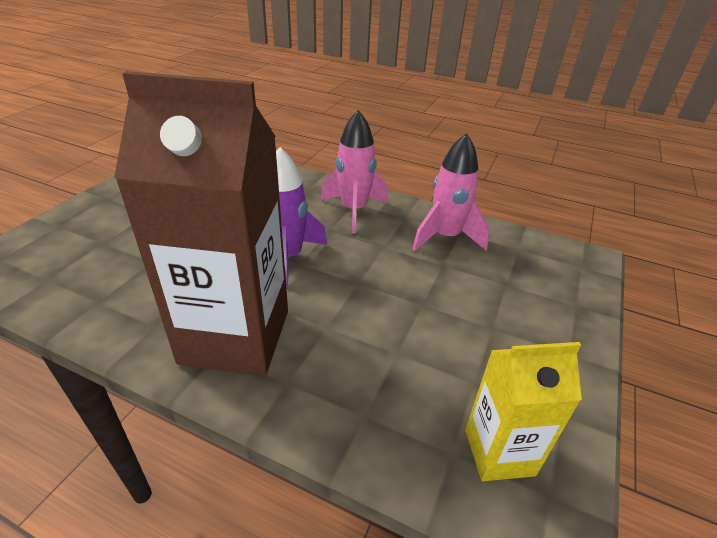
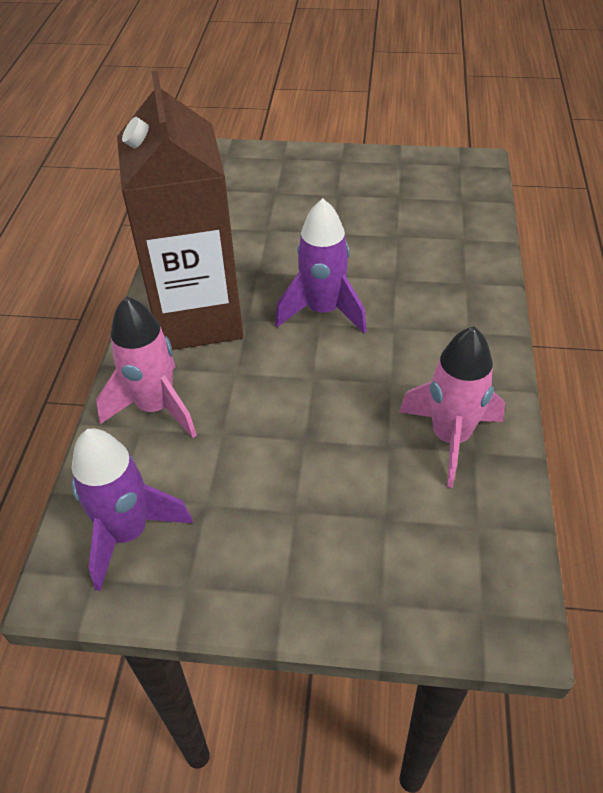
camera: 75 degrees right, 10 degrees up
pink rocket [321,110,388,234] -> pink rocket moved to [96,296,197,438]
yellow carton [465,342,582,481] -> purple rocket [72,428,193,591]

